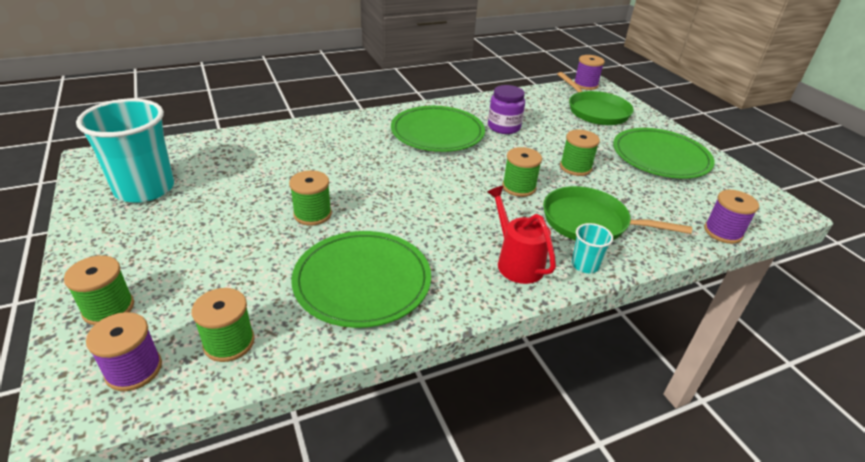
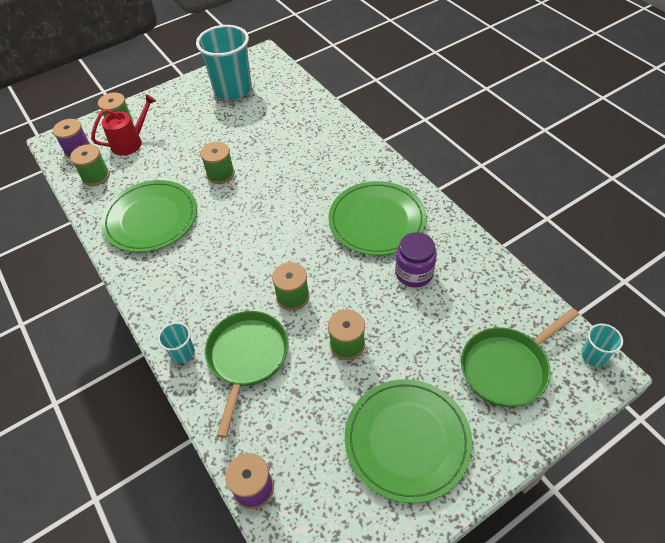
camera: 85 degrees right, 15 degrees up
red watering can [487,186,556,284] -> red watering can moved to [91,94,156,156]
purple spool [574,55,605,90] -> turquoise cup [581,324,623,367]

